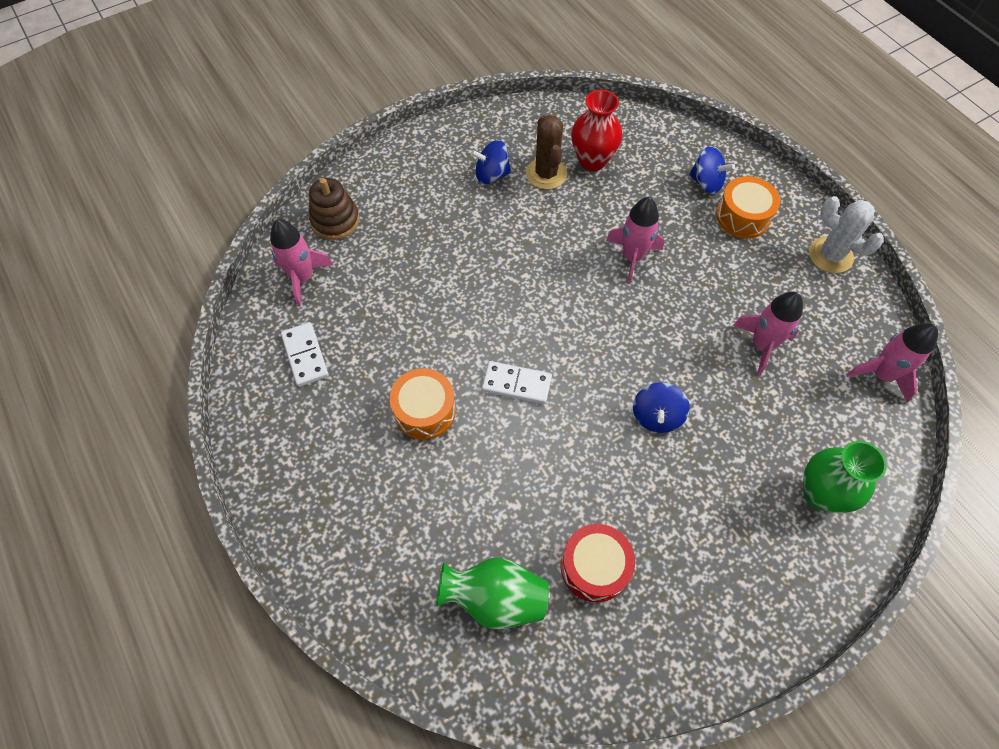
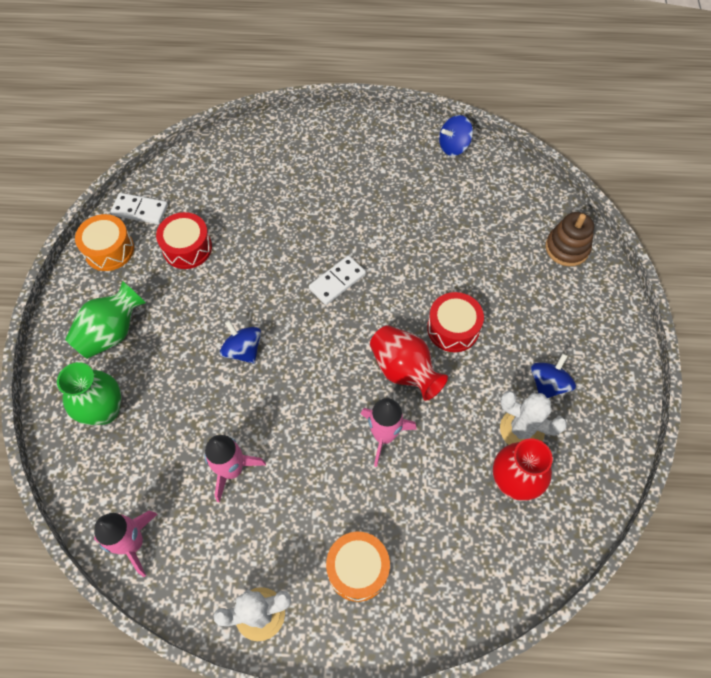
camera: 125 degrees right, 0 degrees up
pink rocket [270,219,333,306] -> none
white domino [281,322,329,387] -> white domino moved to [110,193,168,224]
orange drum [390,368,456,440] -> orange drum moved to [75,214,134,271]
green vase [436,558,549,629] -> green vase moved to [65,281,146,359]
brown cactus [526,115,567,190] -> white cactus [500,391,567,445]
blue spinning top [689,146,735,194] -> blue spinning top moved to [439,115,473,156]
none -> red vase [370,325,448,401]
none -> red drum [427,292,484,352]

